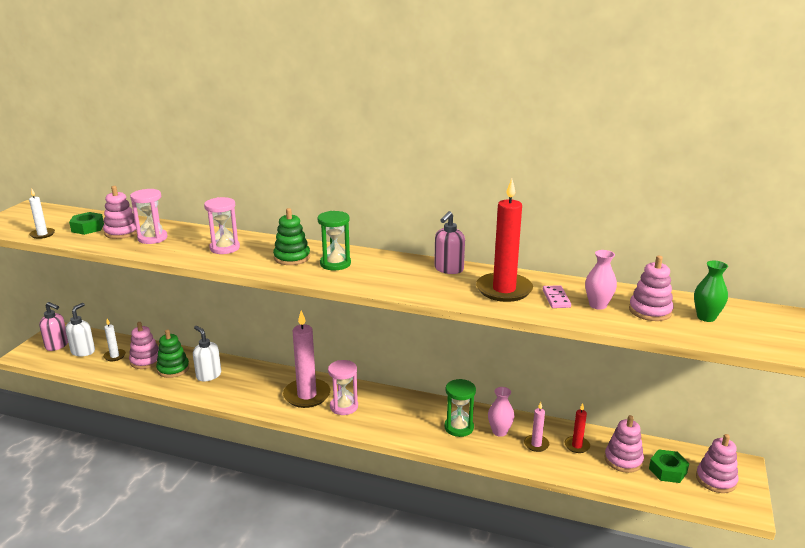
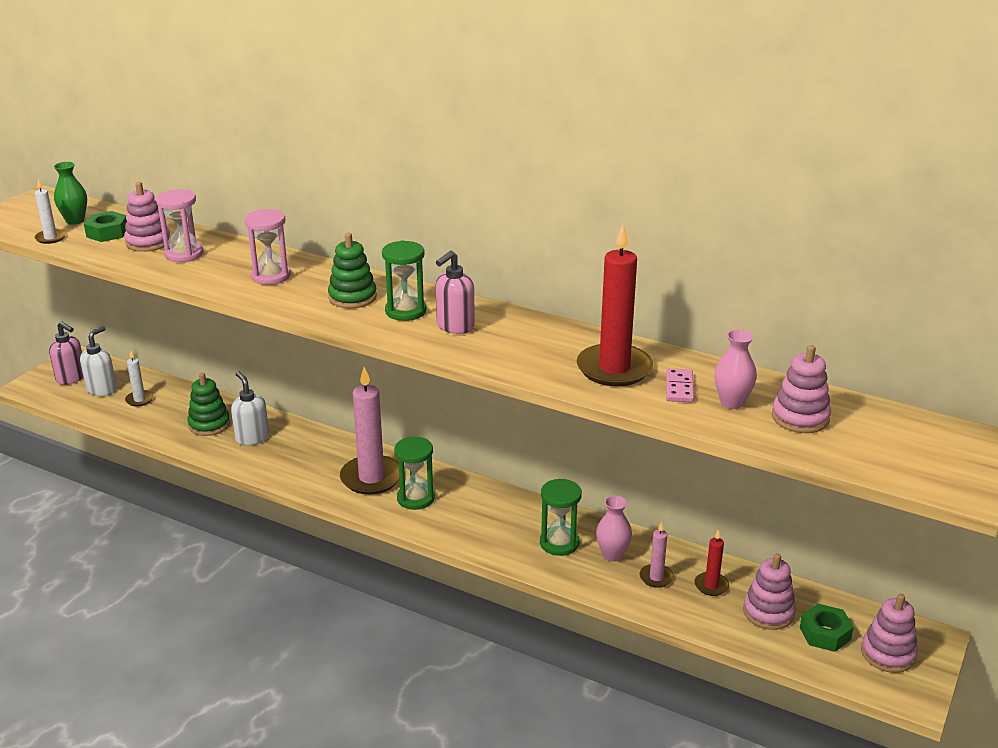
camera: 10 degrees right, 5 degrees up
pink stacking toy [129,322,159,369] -> none
pink hourglass [328,360,358,415] -> green hourglass [394,436,435,510]
pink soap dispenser [434,211,465,274] -> pink soap dispenser moved to [436,251,475,334]
green vase [694,261,728,322] -> green vase moved to [54,162,87,225]

